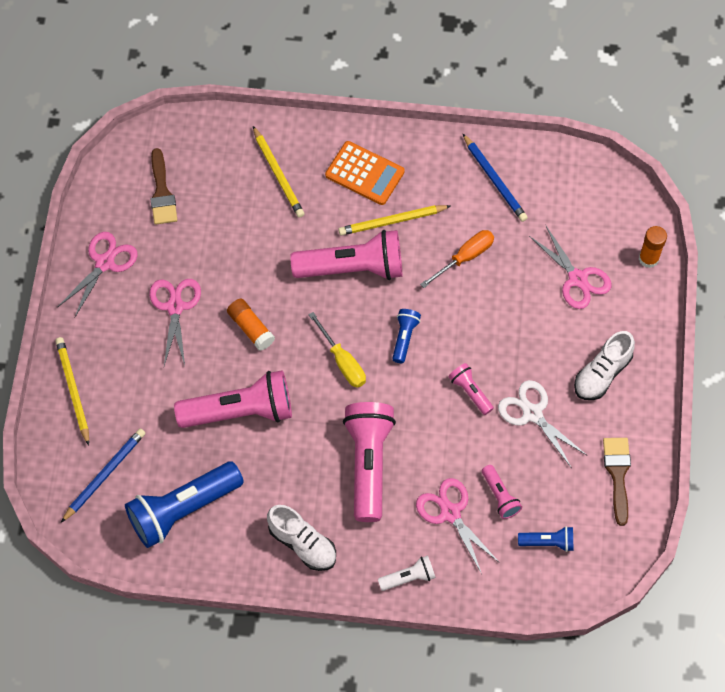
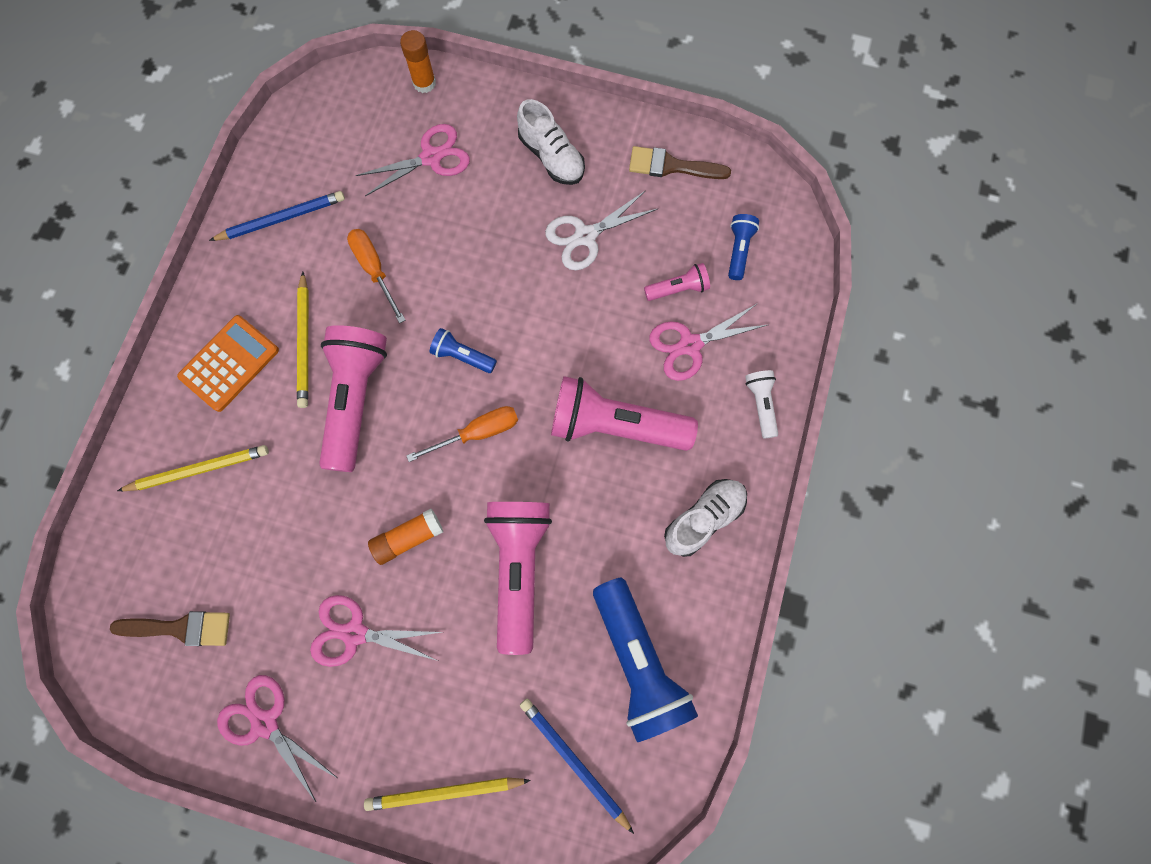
camera: 80 degrees left, 10 degrees up
yellow screwdriver [309,312,366,388] -> orange screwdriver [406,406,518,462]
pink flashlight [448,363,494,415] -> none

